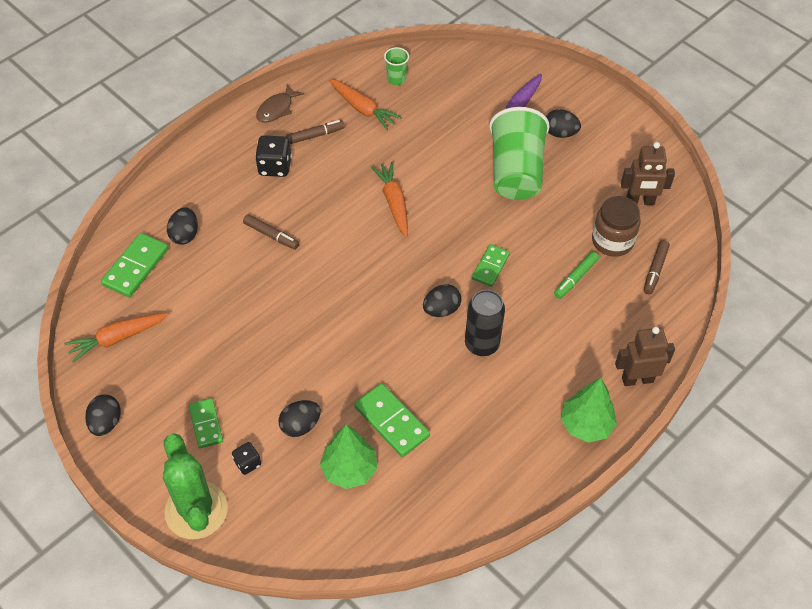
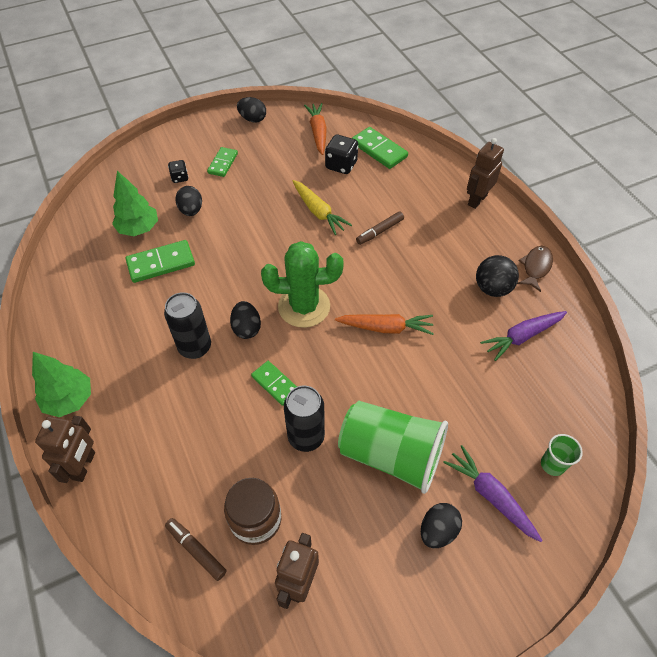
camera: 110 degrees right, 0 degrees up
green cactus [163,434,228,539] -> green cactus moved to [261,241,344,328]
black egg [167,207,198,245] -> none
green domino [189,398,223,449] -> green domino turned 75 degrees counterclockwise [207,147,238,177]
black dice [255,135,292,177] -> black dice moved to [325,135,358,174]
brown fish [256,84,304,123] -> brown fish turned 60 degrees clockwise [518,246,553,292]
brown marker [286,120,345,144] -> black ball [476,255,519,297]
orange carrot [329,79,402,130] -> purple carrot [480,311,567,361]
green cup [384,47,409,85] -> green cup moved to [541,434,583,476]
green marker [554,251,599,299] -> none
none -> black can [284,386,325,452]
none -> yellow carrot [293,180,352,235]
none -> brown robot [467,138,504,209]

